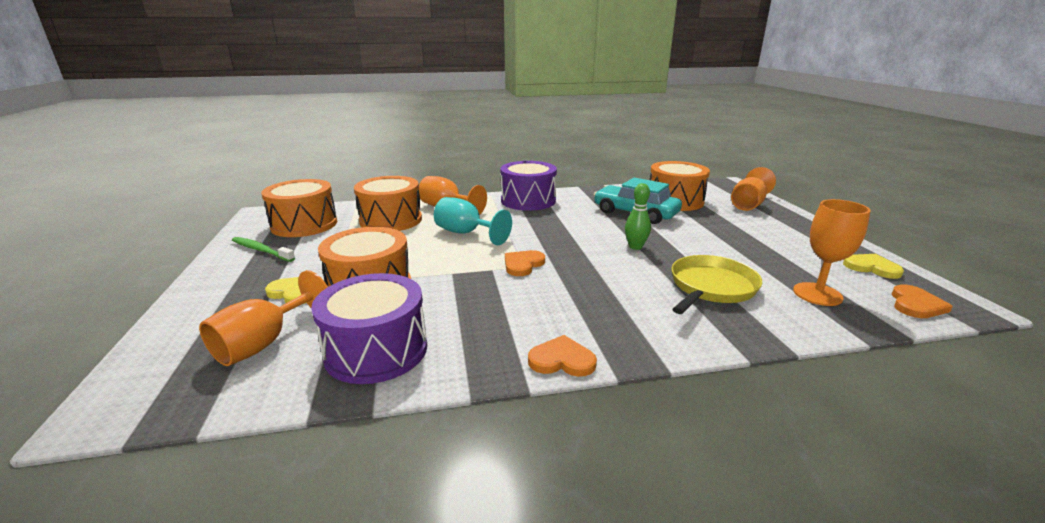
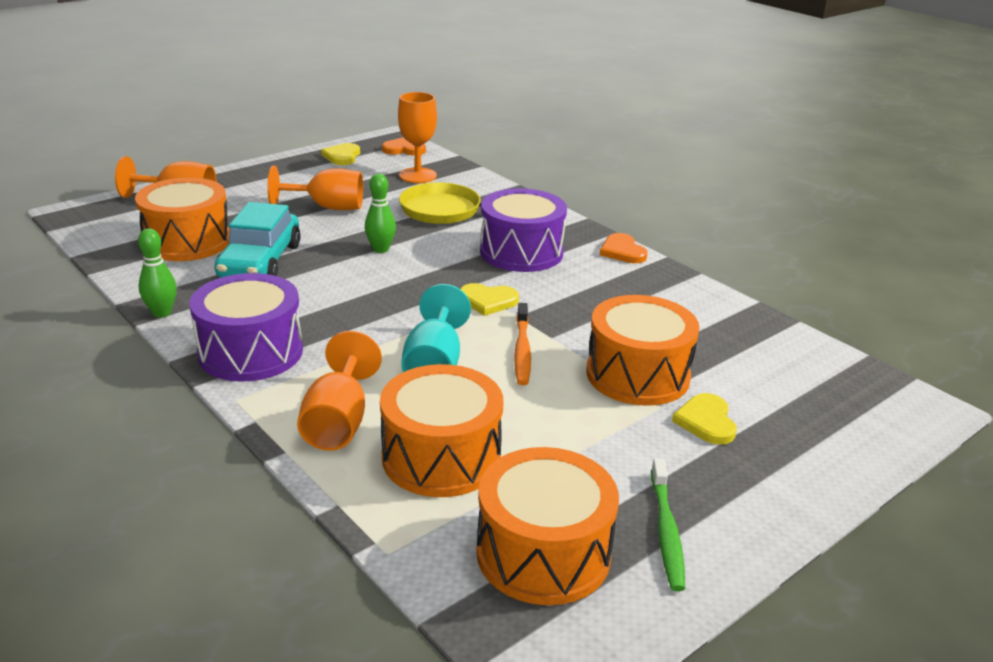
camera: 120 degrees left, 5 degrees up
orange goblet [199,270,328,366] -> orange goblet moved to [267,165,363,210]
purple drum [311,273,427,384] -> purple drum moved to [480,188,567,272]
orange heart [505,250,545,276] -> yellow heart [460,283,519,316]
none -> green bowling pin [138,228,177,318]
none -> orange toothbrush [514,303,531,385]

